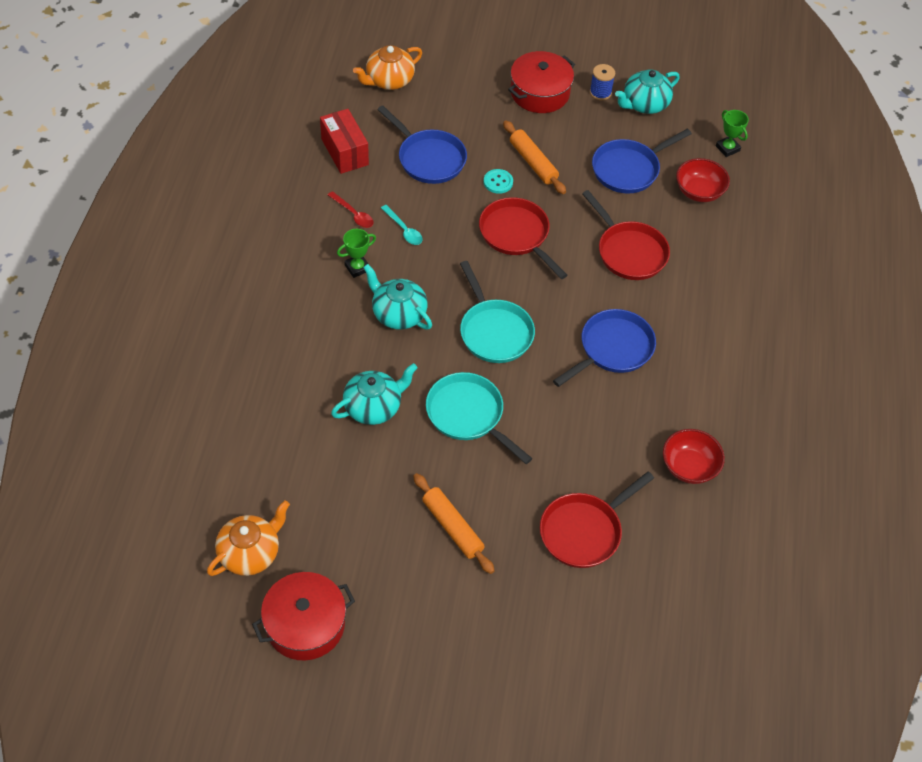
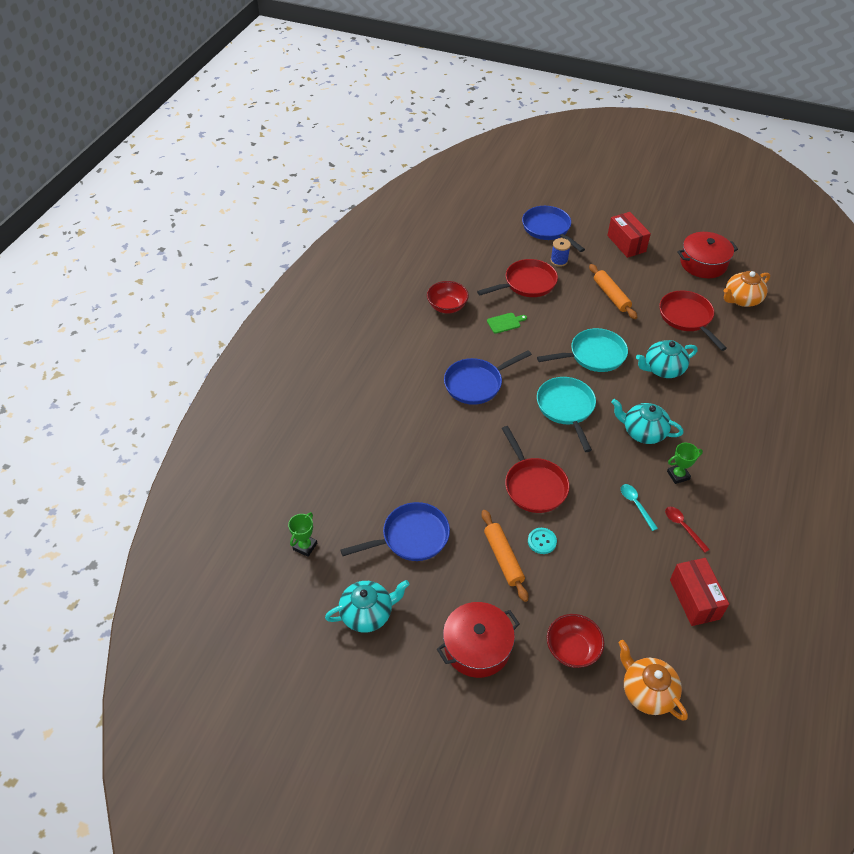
camera: 165 degrees left, 5 degrees down
orange teapot [353,45,422,90] -> orange teapot turned 105 degrees counterclockwise [618,640,688,721]
turquoise teapot [363,264,432,330] -> turquoise teapot turned 150 degrees clockwise [611,399,684,444]
blue pan [377,105,467,184] -> blue pan moved to [522,206,585,252]
turquoise pan [426,372,532,464] -> turquoise pan turned 75 degrees counterclockwise [537,328,628,372]
red pan [582,190,670,280] -> red pan moved to [659,291,727,351]
blue spool [590,64,615,100] -> blue spool moved to [551,238,571,267]
red bowl [676,158,730,202] -> red bowl moved to [547,614,604,668]
green trophy [716,110,749,157] -> green trophy turned 45 degrees clockwise [288,512,317,557]
none -> green cutting board [487,313,527,334]
none -> red box [607,212,651,258]

